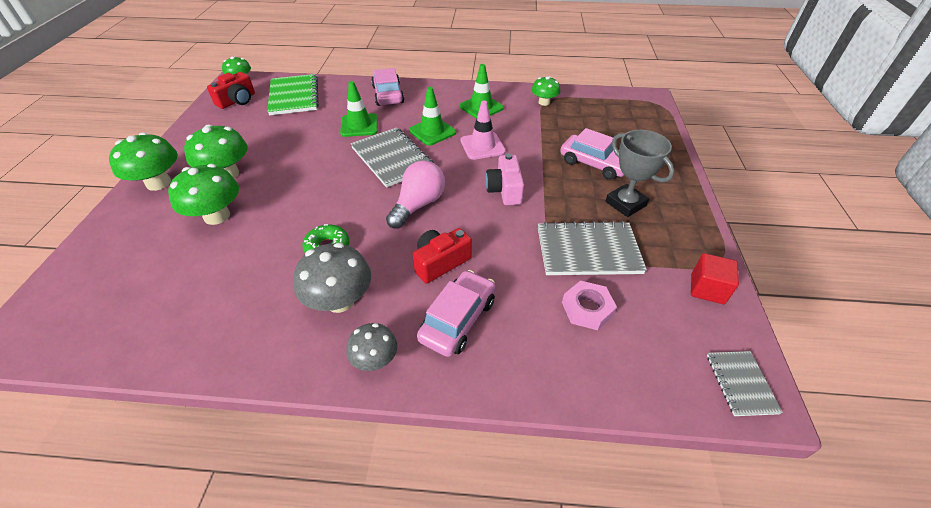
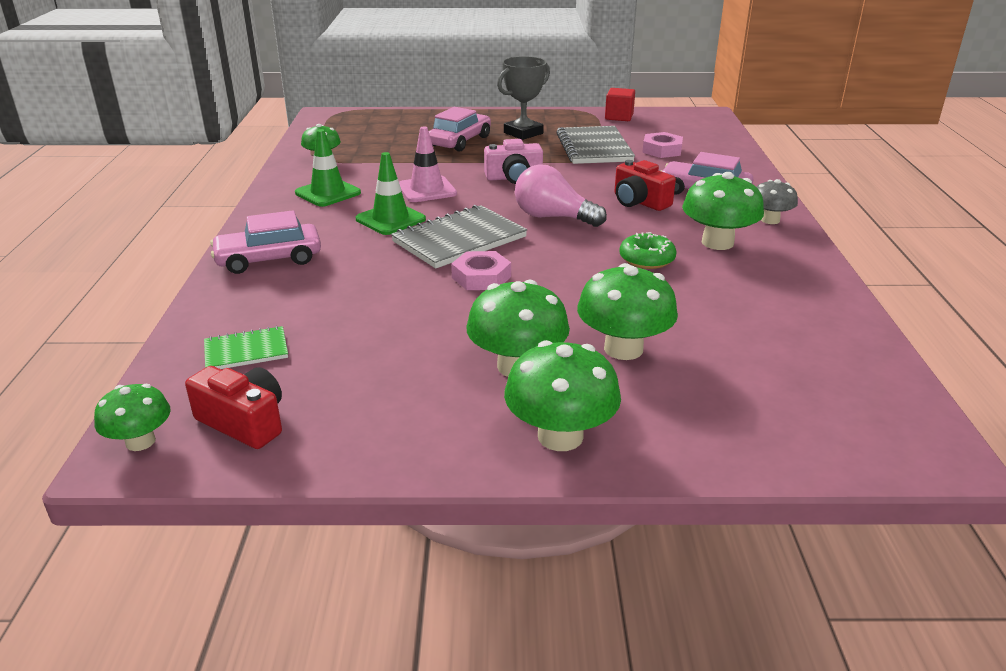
camera: 95 degrees left, 15 degrees down
green notebook [267,74,319,115] -> green notebook [204,326,288,369], size x0.55
grey mushroom [293,243,371,313] -> green mushroom [682,172,764,250]
green traffic cone [340,81,378,137] -> none
grey notebook [707,351,783,416] -> none
none -> pink nut [451,251,511,290]

